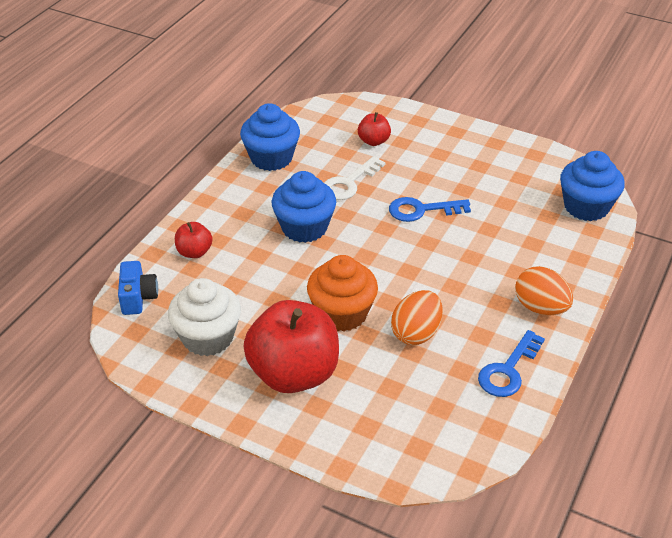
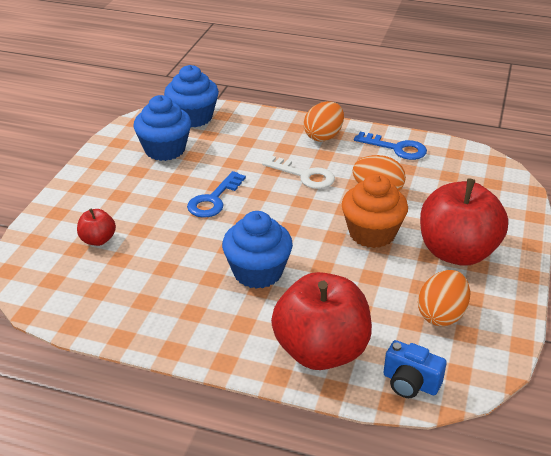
camera: 100 degrees left, 5 degrees down
blue camera [118,261,158,315] -> blue camera turned 135 degrees counterclockwise [383,340,447,398]
white cupcake [168,278,241,356] -> orange egg [418,270,470,326]
red apple [175,222,213,258] -> red apple [271,272,372,370], size x2.20
blue cupcake [240,103,300,171] -> blue cupcake moved to [134,95,191,161]
white key [324,156,386,200] -> white key moved to [262,156,335,189]
blue key [389,197,471,222] -> blue key turned 45 degrees clockwise [187,171,246,218]

